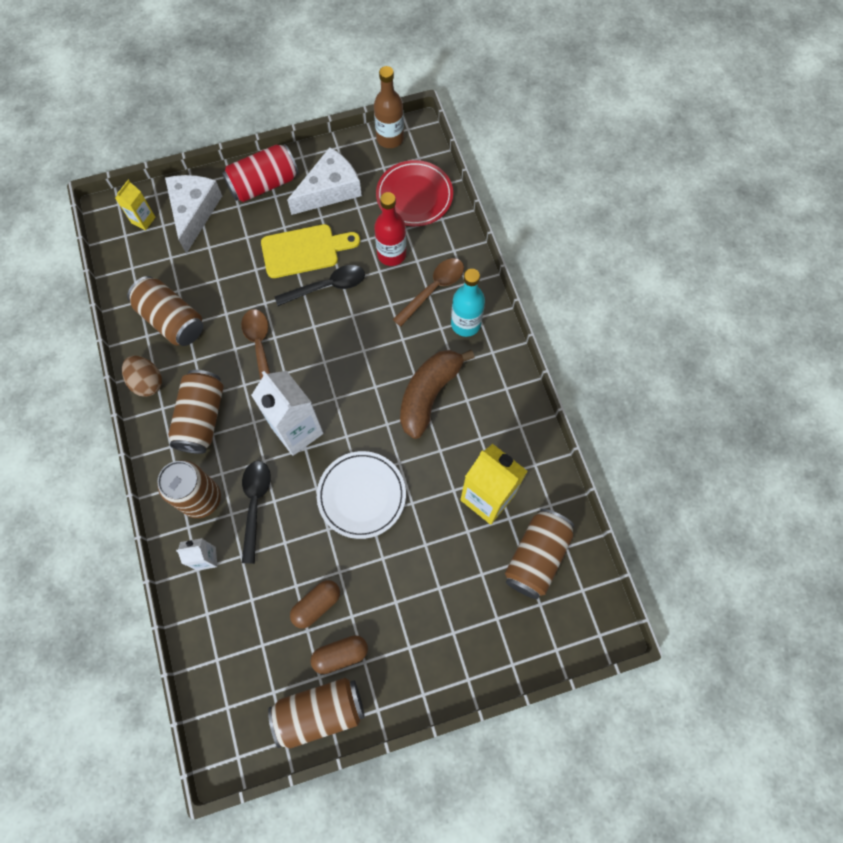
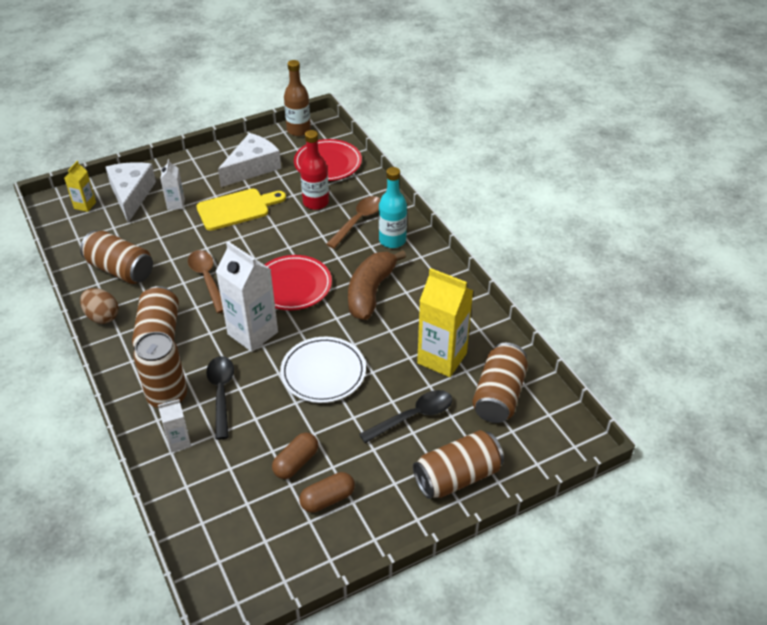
camera: 10 degrees left, 25 degrees down
red can [222,144,299,202] -> none
brown can [268,678,365,748] -> brown can moved to [413,430,504,499]
black spoon [275,265,365,306] -> black spoon moved to [359,390,452,443]
none -> white carton [161,159,185,210]
none -> red plate [264,255,332,310]

